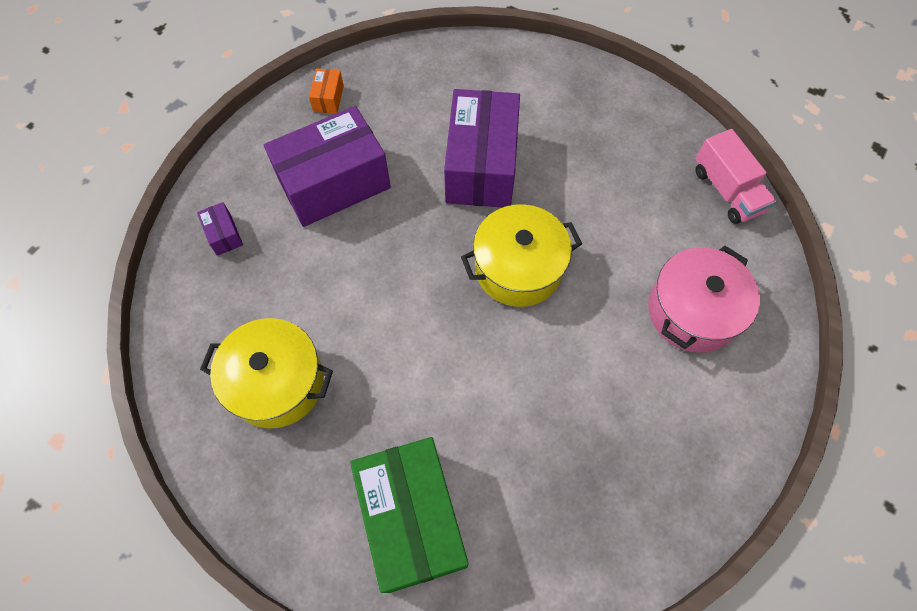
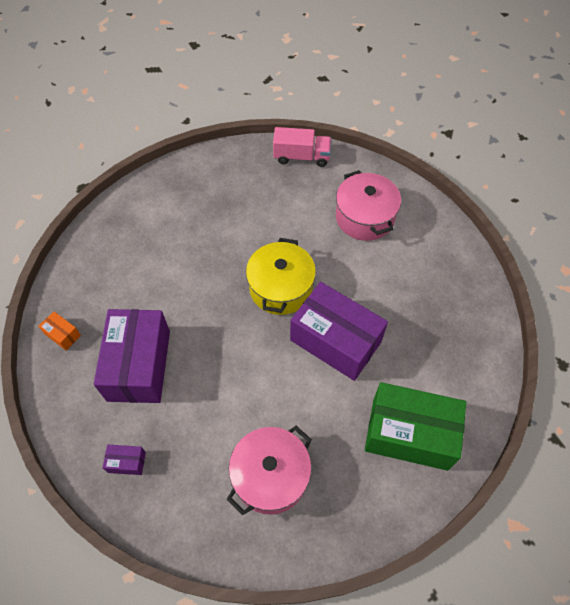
camera: 60 degrees left, 5 degrees down
yellow pot [200,318,333,429] -> pink pot [227,426,312,515]
purple box [444,89,520,208] -> purple box moved to [290,282,388,381]

